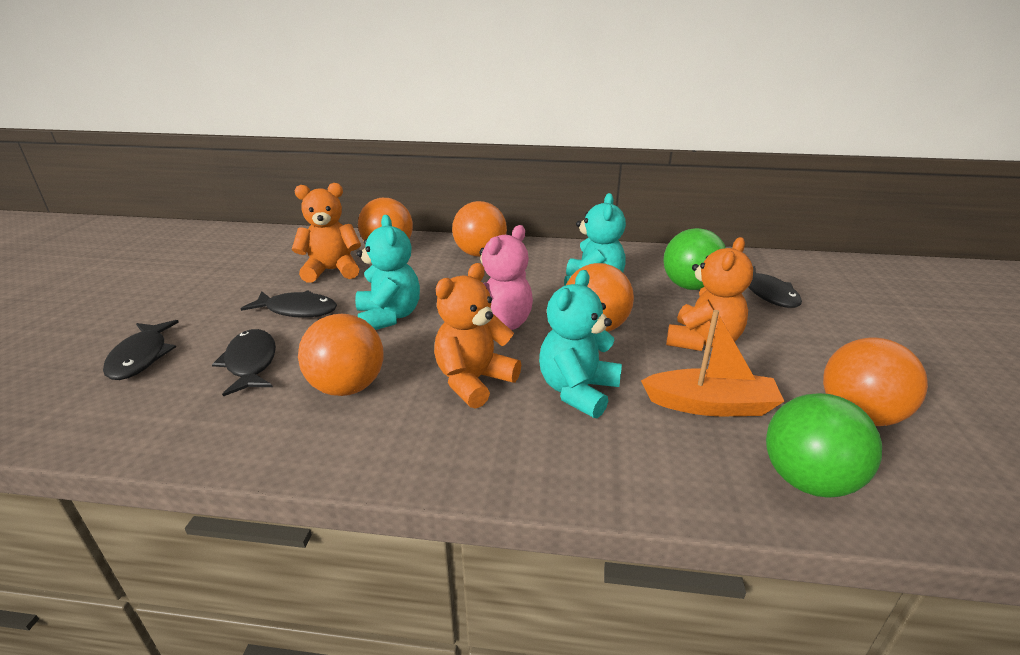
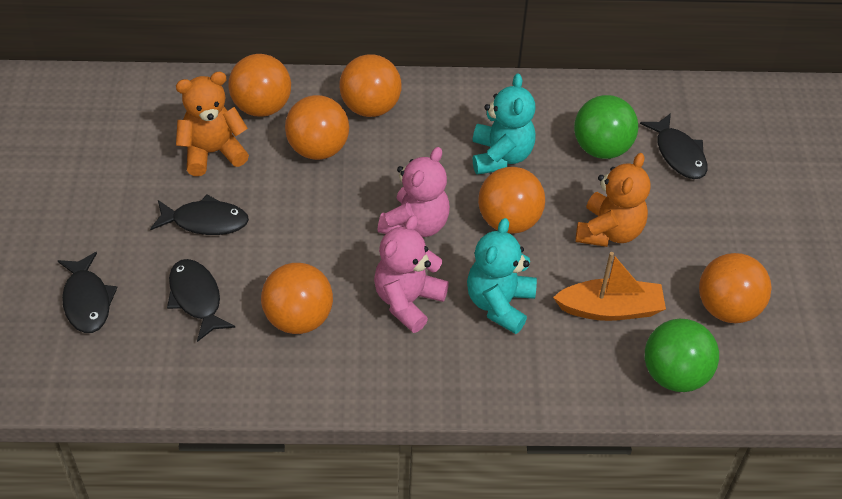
camera: 10 degrees left, 20 degrees up
turquoise teddy bear [355,215,420,330] -> none
orange teddy bear [434,263,521,409] -> pink teddy bear [374,215,449,333]
none -> orange ball [285,95,349,160]

